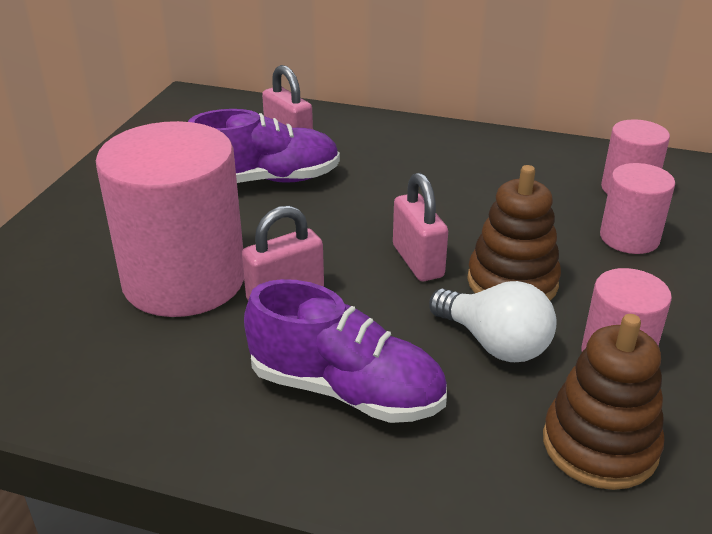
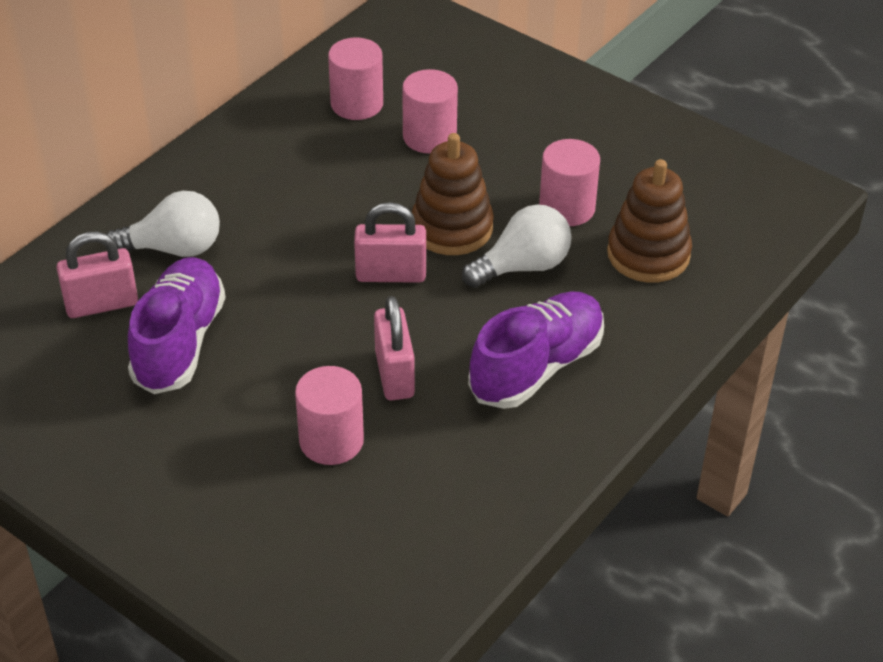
camera: 70 degrees left, 10 degrees up
pink cylinder [96,121,244,317] -> pink cylinder [295,366,364,465], size x0.51
none -> white light bulb [107,191,220,257]

